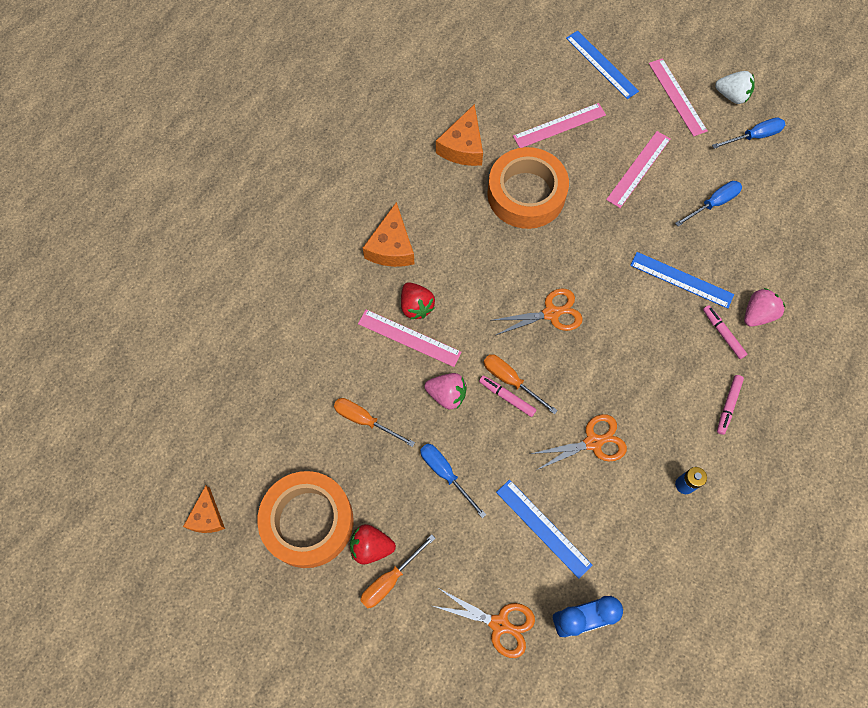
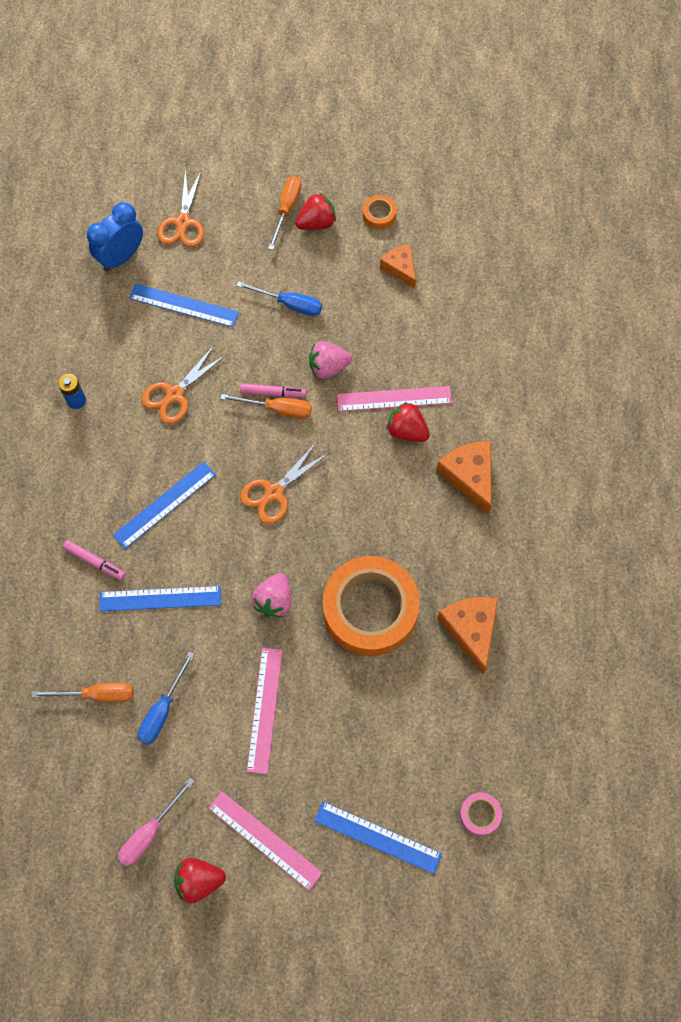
camera: 150 degrees right, 0 degrees up
orange cheese [183,486,225,533] -> orange cheese moved to [380,244,416,289]
orange tape [257,471,353,568] -> orange tape [363,195,397,230], size x0.40
orange screwdriver [334,398,415,447] -> orange screwdriver moved to [32,682,133,702]
orange scissors [433,589,535,658] -> orange scissors turned 75 degrees counterclockwise [157,169,204,247]
pink ruler [513,103,606,148] -> none
blue screwdriver [712,117,785,149] -> pink screwdriver [118,778,195,866]
white strawberry [715,71,754,104] -> red strawberry [174,858,226,903]
pink marker [717,375,744,435] -> none
pink strawberry [744,288,785,327] -> pink strawberry moved to [252,573,291,617]
none -> blue ruler [113,462,216,549]
none -> pink tape [460,793,502,836]

